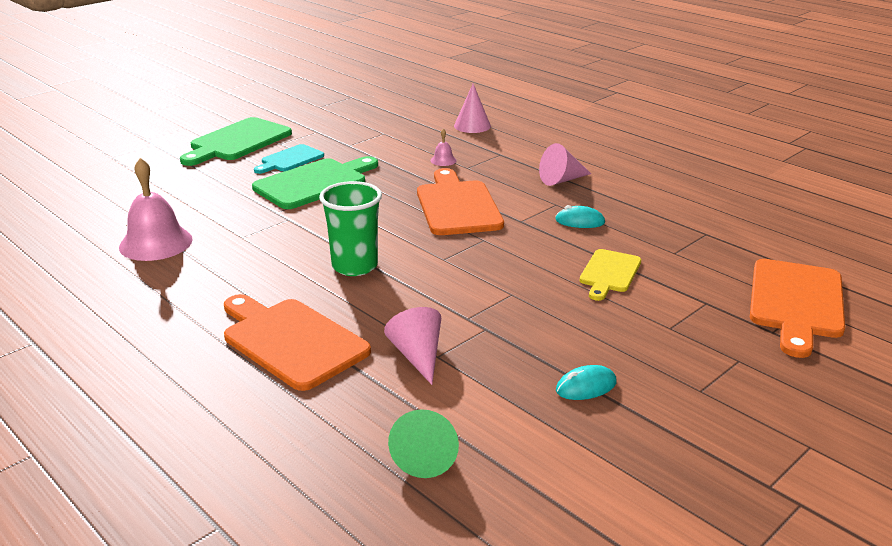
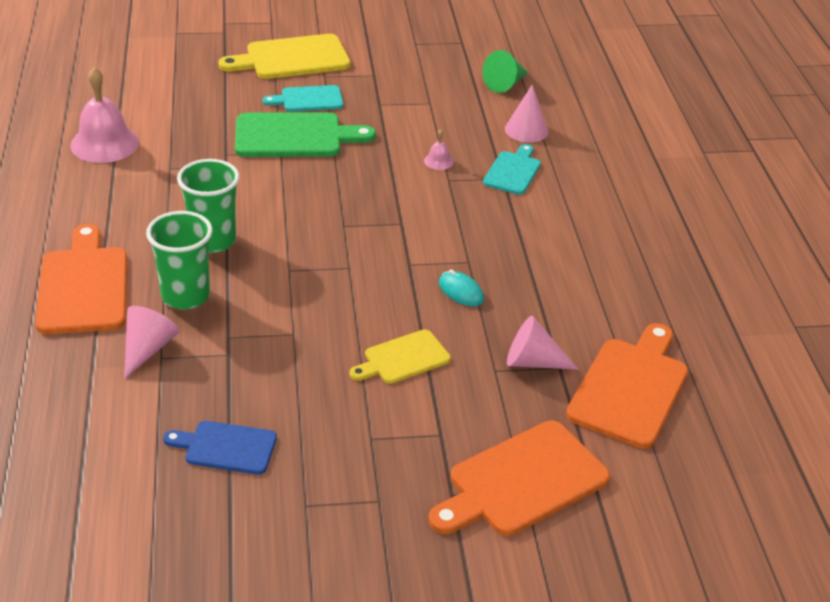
camera: 35 degrees right, 10 degrees up
green cutting board [180,117,292,166] -> yellow cutting board [218,34,351,79]
green cone [388,409,459,478] -> green cone moved to [483,50,528,93]
orange cutting board [417,168,504,235] -> orange cutting board moved to [566,323,688,449]
pink cone [539,143,591,186] -> pink cone moved to [507,316,579,370]
turquoise mouse [556,365,617,400] -> blue cutting board [163,421,277,474]
none -> green cup [146,211,213,310]
none -> turquoise cutting board [483,144,541,195]

